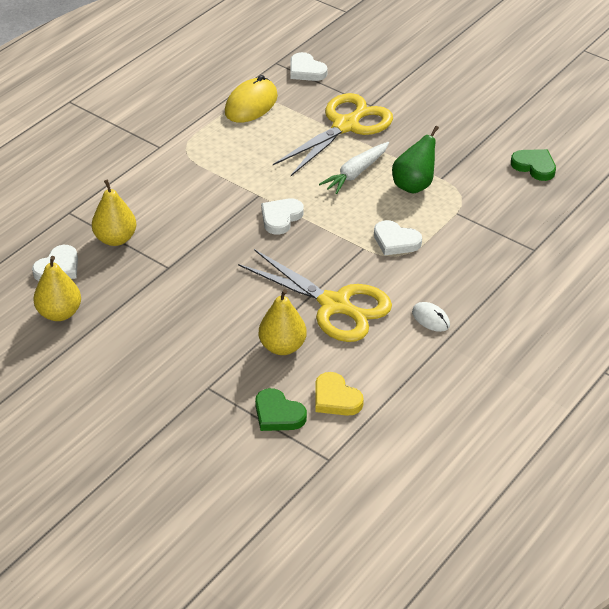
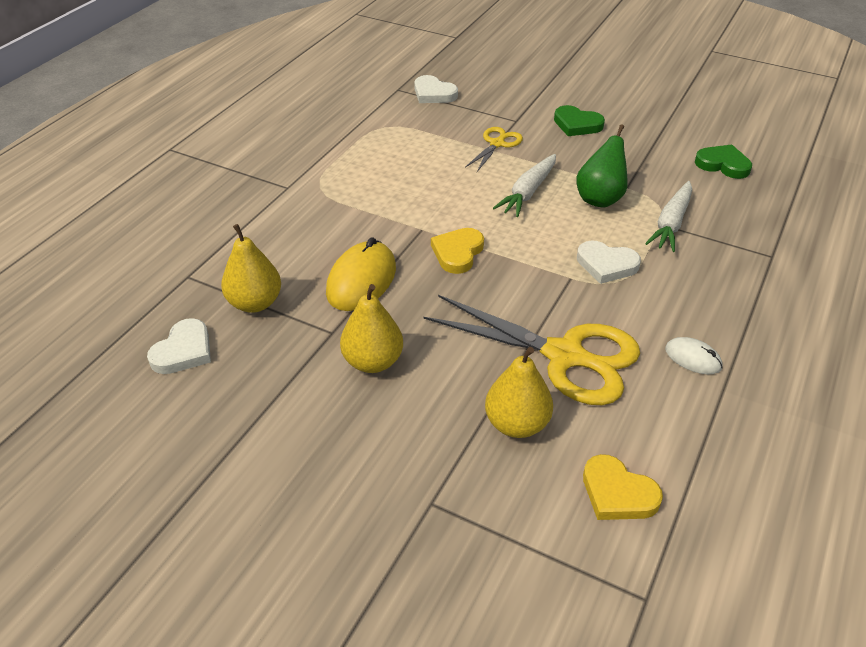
camera: 10 degrees left, 0 degrees up
yellow pear [33,256,81,321] -> yellow pear moved to [340,284,403,373]
yellow mouse [225,75,278,123] -> yellow mouse moved to [326,237,396,311]
green heart [255,388,307,431] -> green heart moved to [554,105,605,136]
white heart [261,198,304,235] -> yellow heart [431,228,484,274]
yellow scissors [273,93,393,176] -> yellow scissors [465,127,523,172], size x0.50
none -> white carrot [645,181,692,252]

